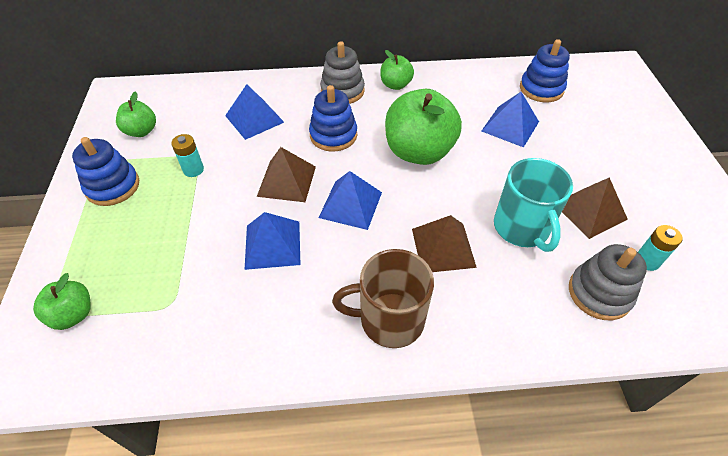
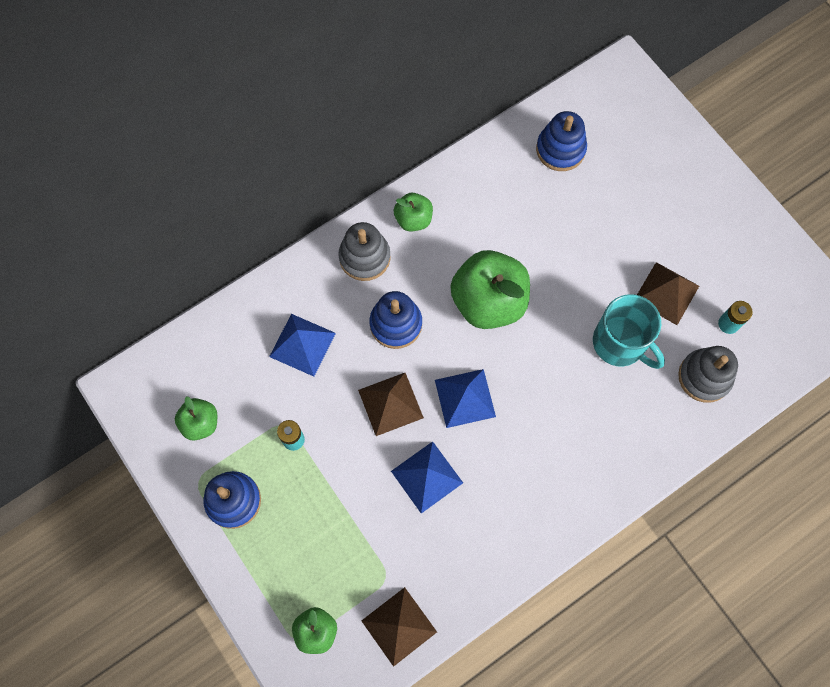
camera: 30 degrees left, 20 degrees up
brown mug [332,249,434,348] -> none
brown pyramid [412,215,477,272] -> brown pyramid moved to [361,587,437,667]
blue pyramid [482,92,539,148] -> none

